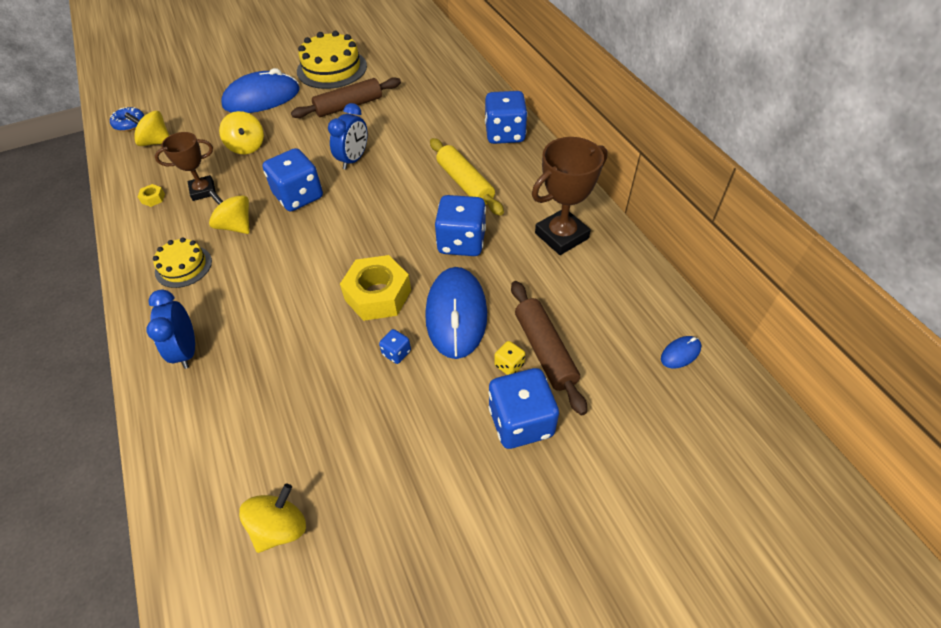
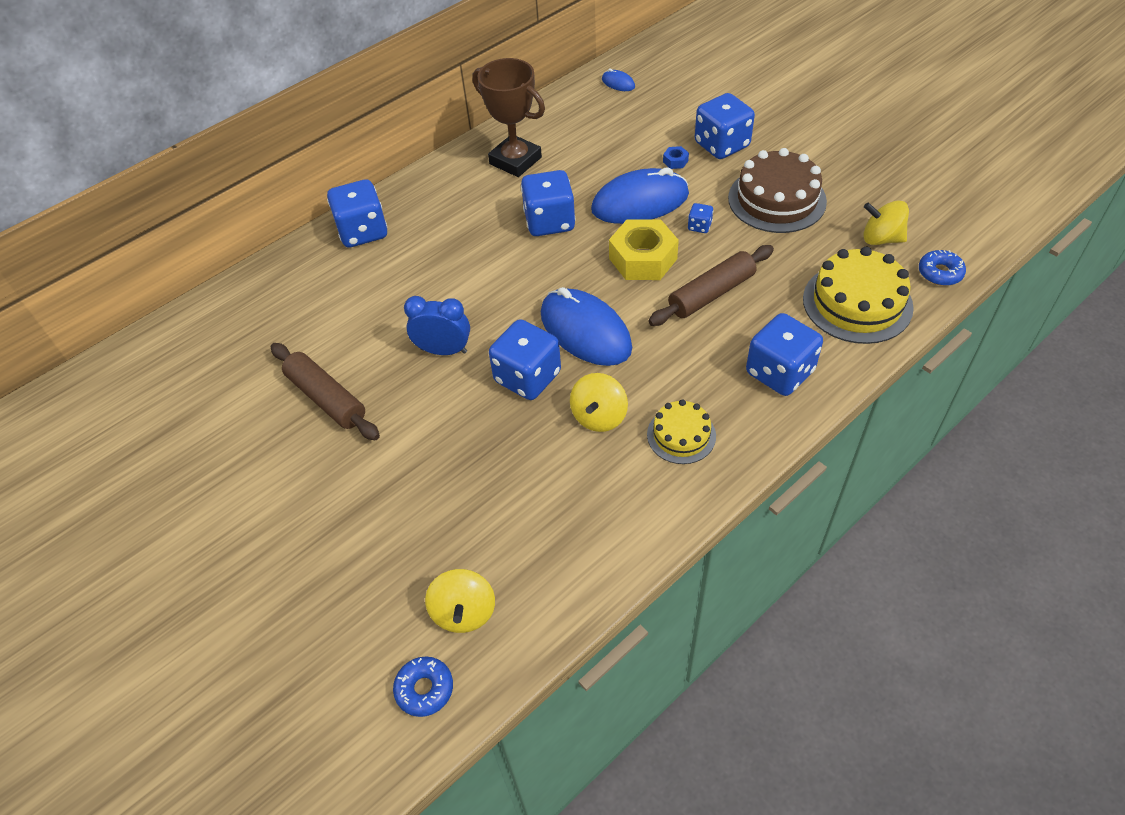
camera: 105 degrees left, 0 degrees up
yellow nut [137,184,165,207] -> none
blue clock [147,289,195,369] -> blue dice [746,313,823,396]
brown trophy [155,132,216,201] -> none
yellow spinning top [219,111,264,154] -> none
blue mouse [221,68,300,113] -> blue mouse moved to [541,287,632,366]
yellow cake [297,31,367,89] -> yellow cake moved to [803,247,914,344]
yellow rolling pin [430,138,504,216] -> none
yellow dice [494,341,525,375] -> blue nut [663,146,689,169]
brown rolling pin [511,281,587,415] -> brown rolling pin moved to [648,245,774,326]
none -> brown cake [728,148,827,233]
none -> blue donut [919,250,966,286]

